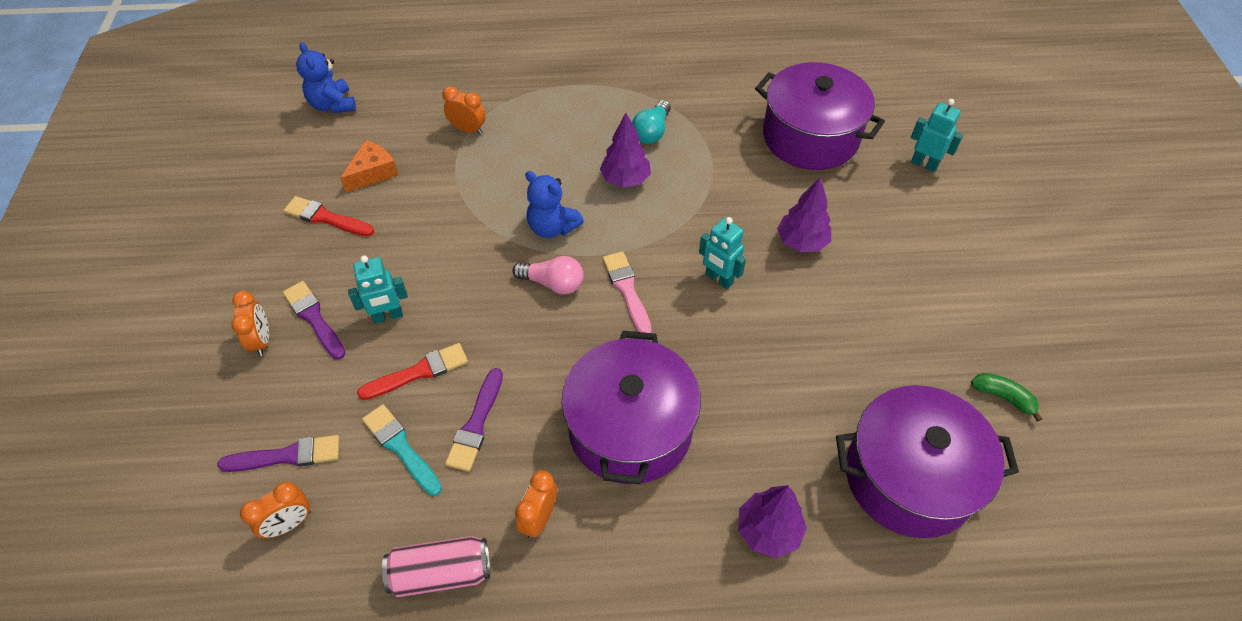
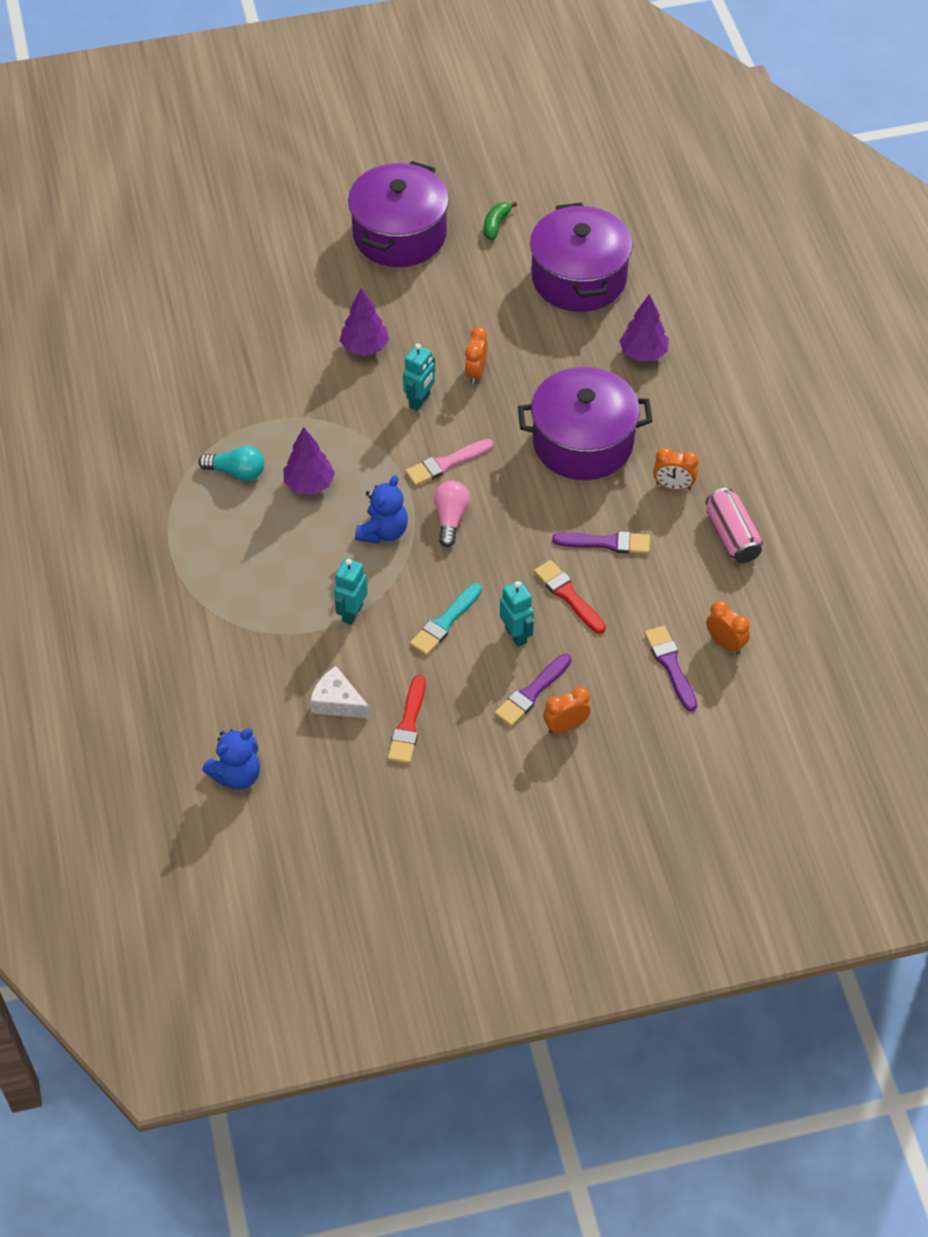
camera: 100 degrees left, 0 degrees up
orange cheese [340,140,399,192] -> white cheese [310,666,370,719]
turquoise brush [362,404,442,496] -> turquoise brush moved to [410,583,482,655]
orange clock [442,86,486,134] -> orange clock moved to [465,327,488,384]
purple pot [755,62,885,170] -> purple pot moved to [348,161,449,267]
turquoise robot [911,99,963,172] -> turquoise robot moved to [334,558,368,625]

